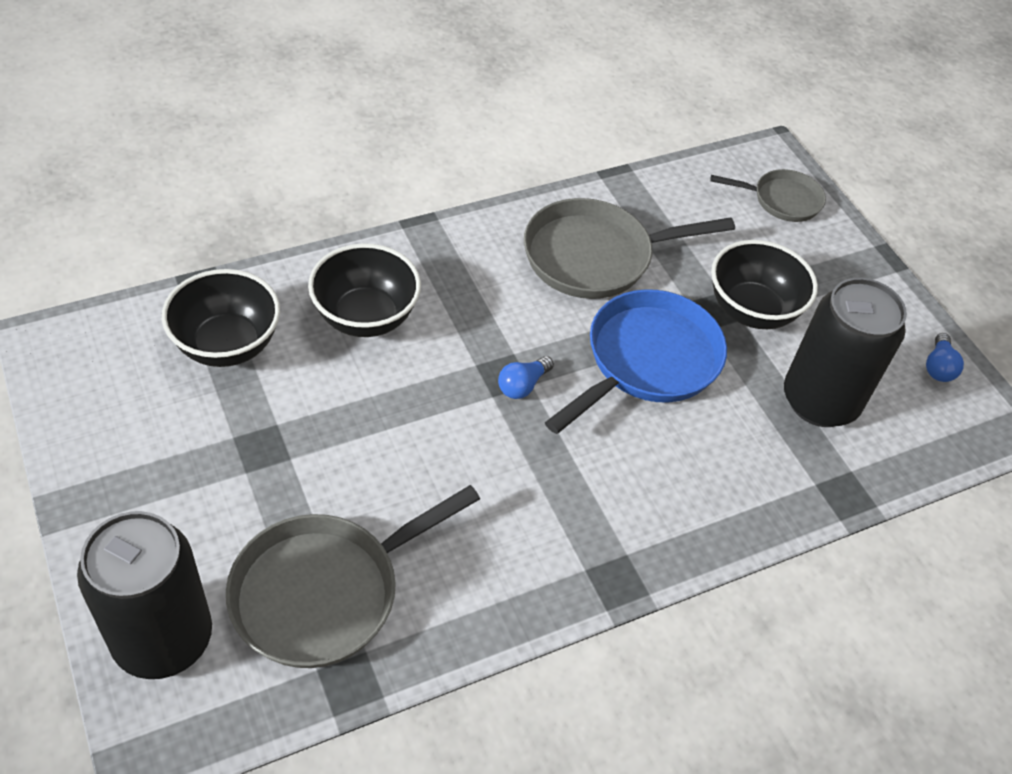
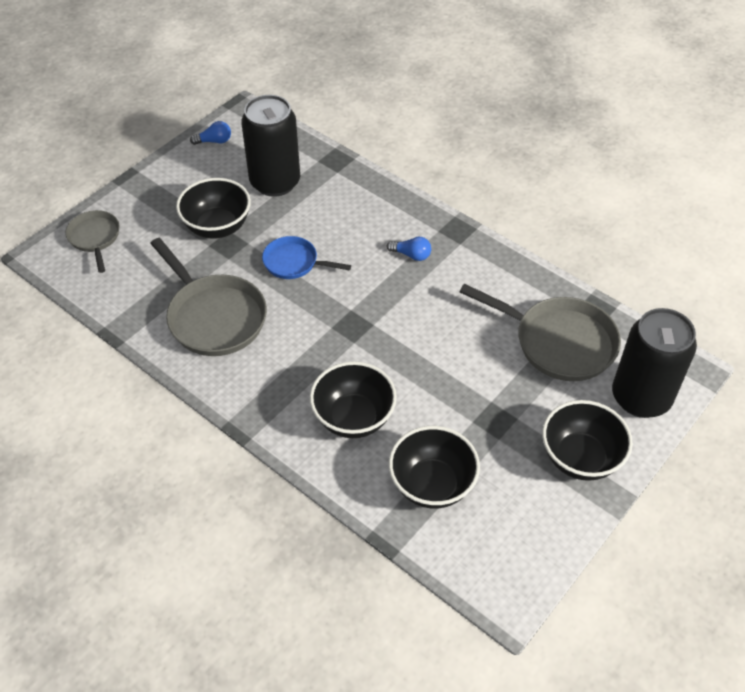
camera: 110 degrees left, 0 degrees up
blue light bulb [498,356,554,399] -> blue light bulb moved to [387,237,431,261]
blue pan [545,289,727,434] -> blue pan [262,236,351,279], size x0.58
none -> black bowl [542,400,633,481]

